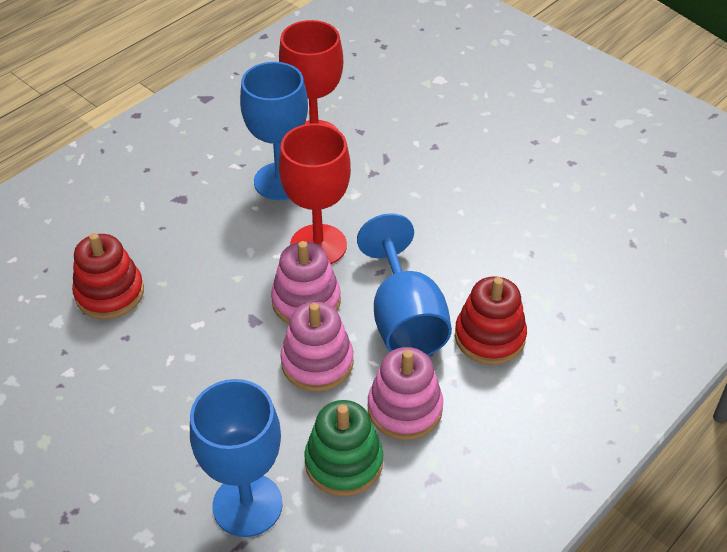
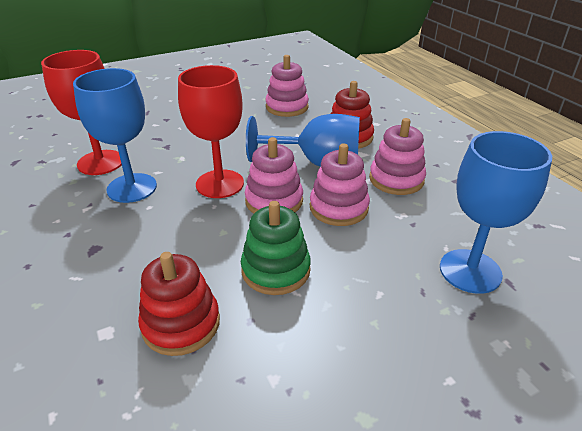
camera: 70 degrees left, 10 degrees down
green stacking toy [304,400,383,496] -> green stacking toy moved to [241,201,311,295]
none -> pink stacking toy [266,55,309,117]

